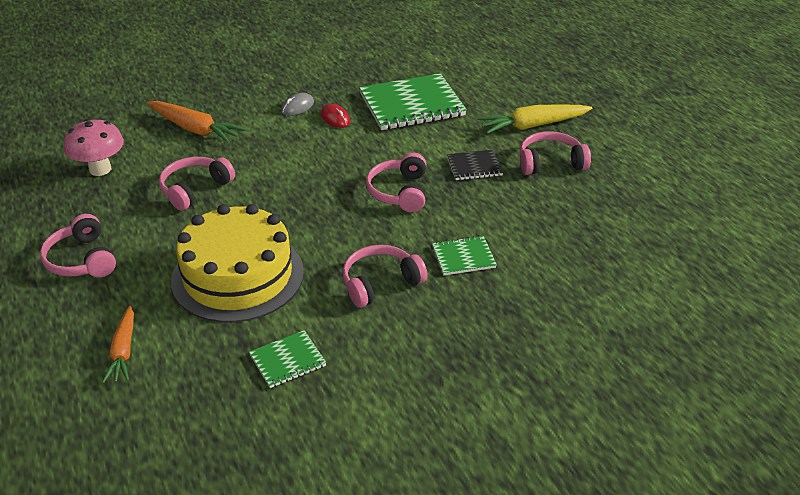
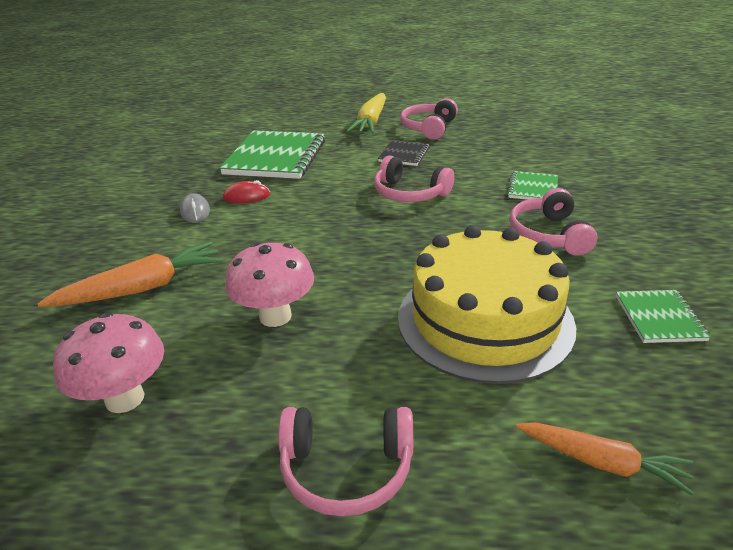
camera: 60 degrees left, 5 degrees down
pink headphones [159,157,235,211] -> pink mushroom [225,242,314,327]

